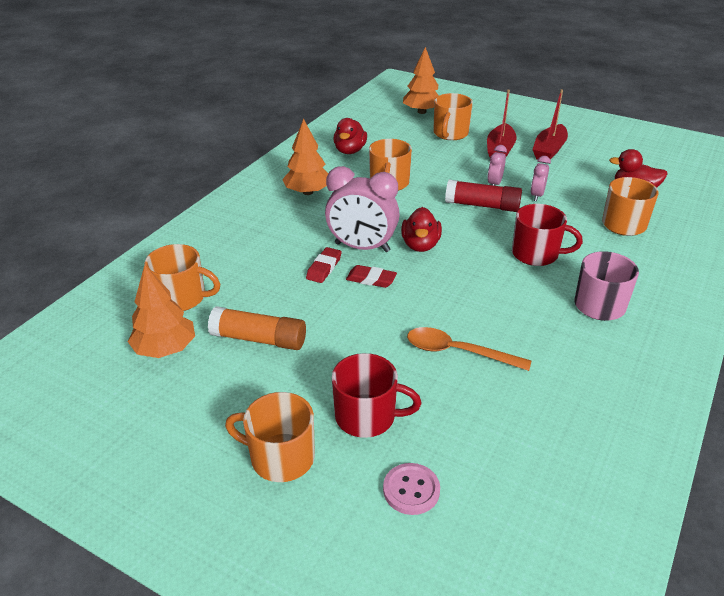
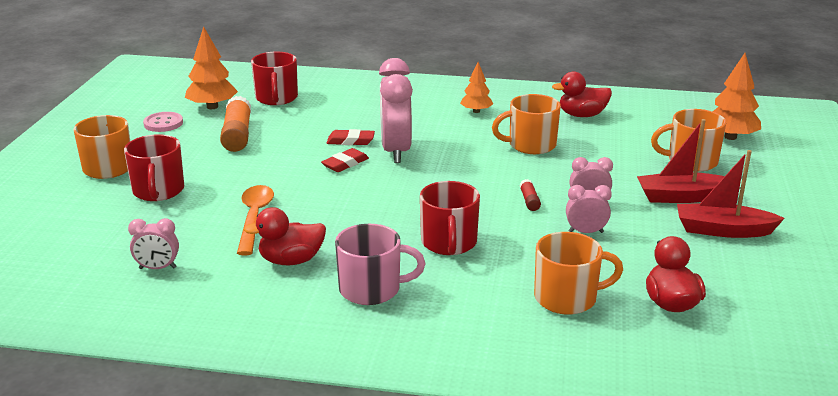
camera: 70 degrees right, 10 degrees down
orange mug [144,244,220,311] -> red mug [251,52,298,105]
orange tree [282,118,329,195] -> orange tree [460,62,493,113], size x0.63
red eraser [346,265,397,288] -> red eraser turned 45 degrees clockwise [321,148,369,172]
pink button [383,463,440,515] -> pink button moved to [143,112,183,132]
red duck [401,207,442,252] -> red duck moved to [244,207,326,265]
red glue stick [445,180,522,212] -> red glue stick [520,179,541,211], size x0.47
none -> pink clock [128,218,179,269]

